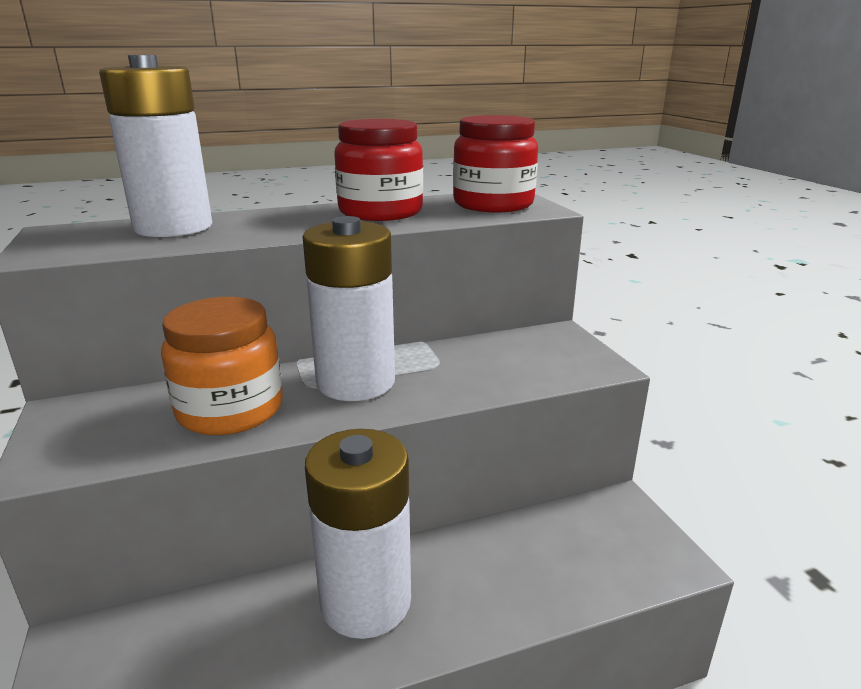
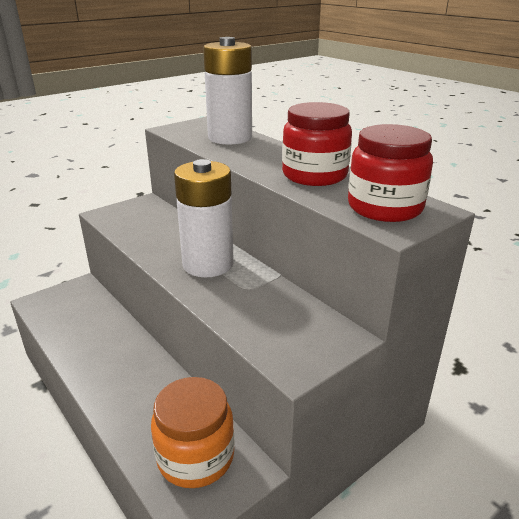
camera: 70 degrees right, 5 degrees up
orange jar [161,297,283,435] -> orange jar moved to [151,377,235,488]
white battery [305,429,411,639] -> none

